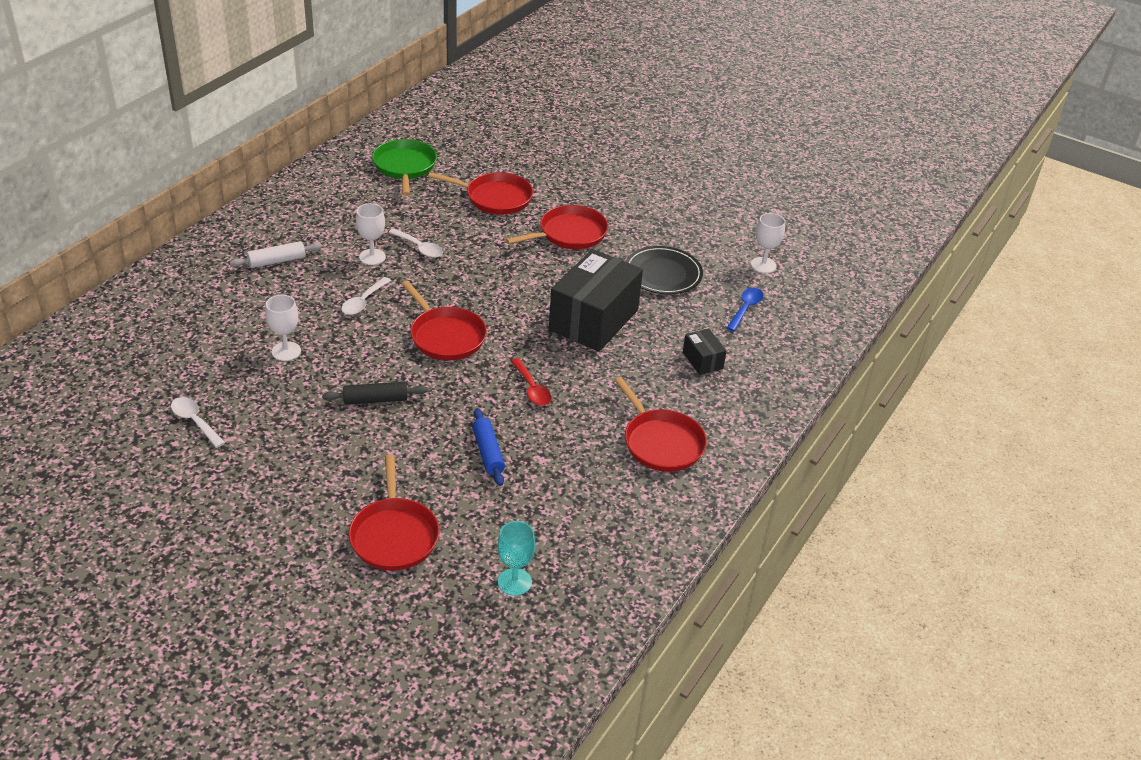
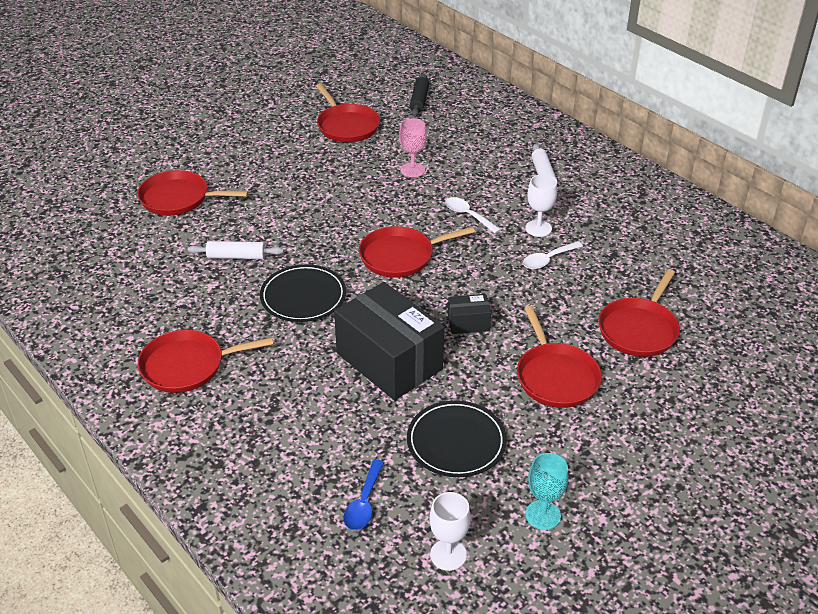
camera: 110 degrees right, 0 degrees up
white spoon [171,397,225,448] -> red pan [316,84,380,142]
white goblet [265,295,301,361] -> pink goblet [399,118,426,177]
black rolling pin [322,382,428,405] -> black rolling pin moved to [410,74,429,117]
green pan [372,139,437,196] -> none
blue rolling pin [472,408,505,486] -> white rolling pin [188,241,284,259]
turquoise goblet [498,521,535,596] -> turquoise goblet moved to [525,453,568,530]
red spoon [511,358,552,406] -> black plate [260,264,346,322]
black box [683,328,727,375] -> black box moved to [448,294,491,334]
blue spoon [727,288,764,331] -> blue spoon turned 60 degrees clockwise [343,460,384,530]

